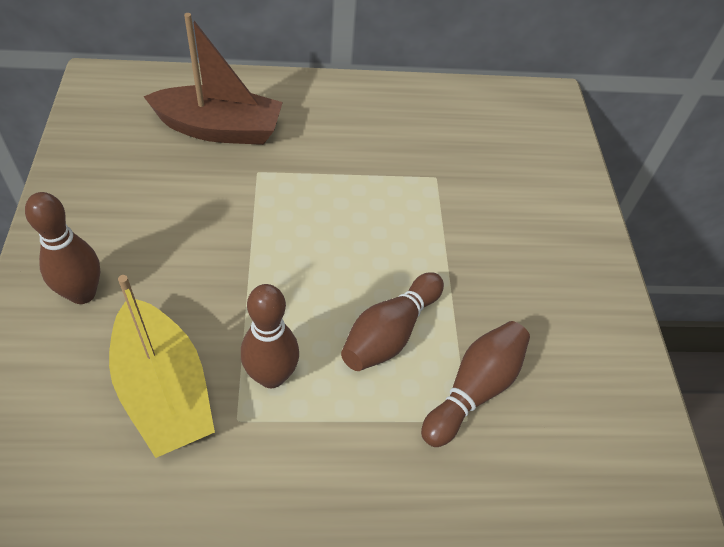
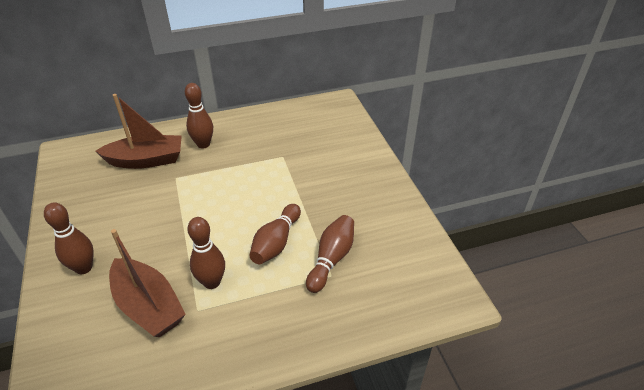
camera: 10 degrees left, 10 degrees down
yellow boat [109,275,215,458] -> brown boat [109,229,186,337]
none -> brown bowling pin [185,83,213,149]

